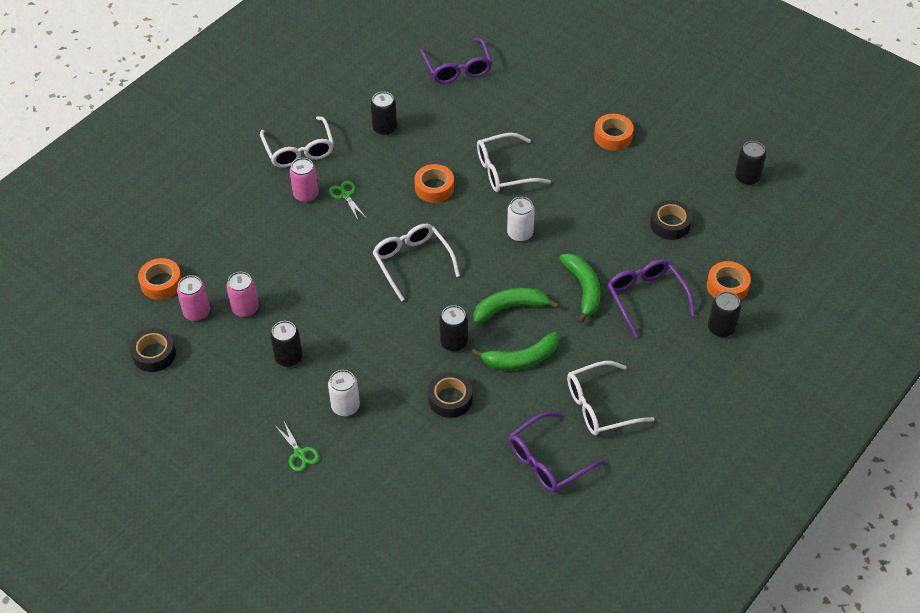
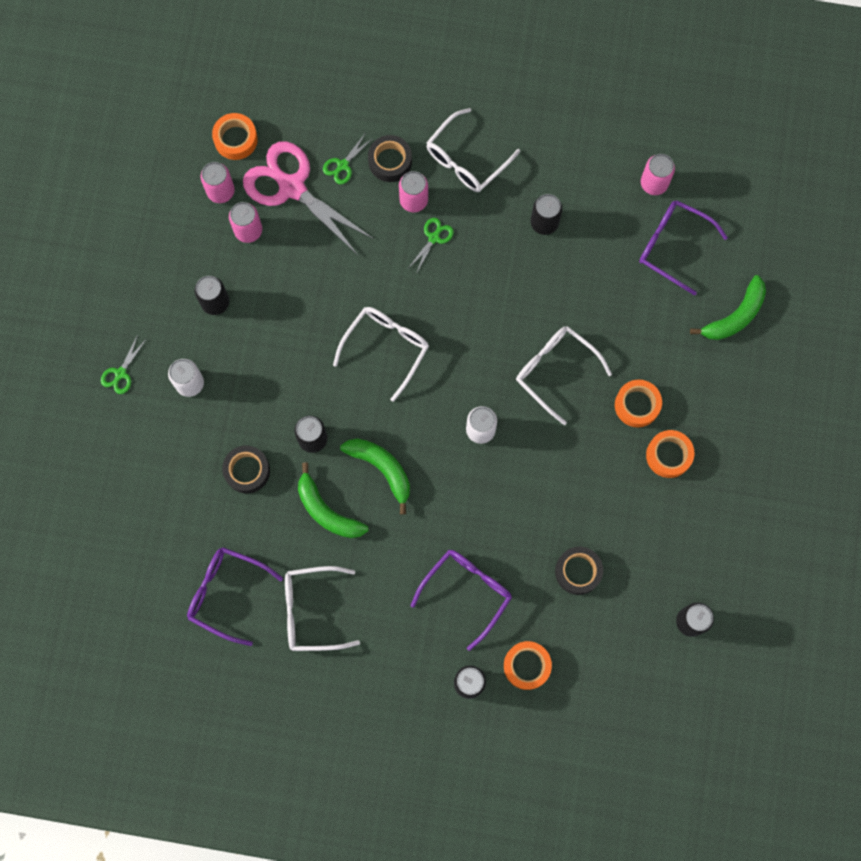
camera: 60 degrees right, 25 degrees up
black tape [130,328,176,372] -> black tape moved to [368,135,412,182]
orange tape [414,164,454,203] -> orange tape moved to [615,380,662,427]
purple glasses [420,38,492,84] -> purple glasses turned 75 degrees clockwise [639,200,728,296]
green banana [560,253,600,323] -> green banana moved to [690,275,766,340]
white glasses [567,361,654,435] -> white glasses turned 45 degrees counterclockwise [285,566,360,651]
none -> pink scissors [243,141,374,255]
none -> green scissors [323,134,373,184]
none -> pink can [641,154,675,195]

